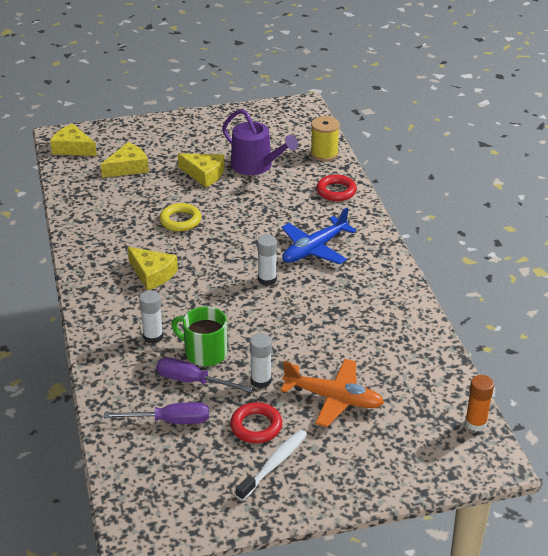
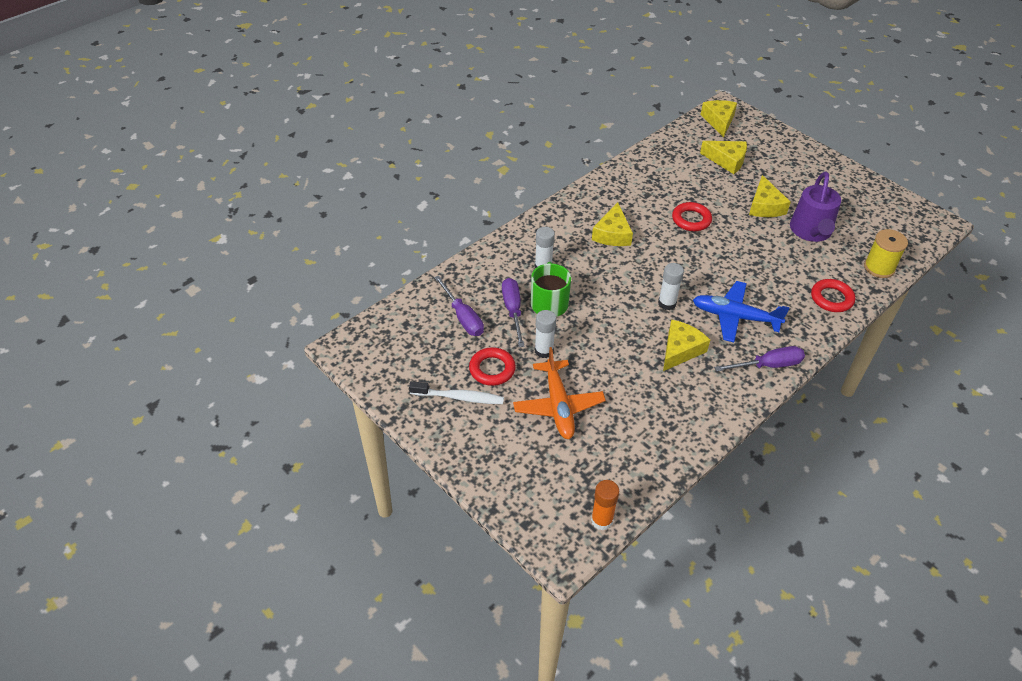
camera: 60 degrees right, 10 degrees up
yellow ring [159,203,201,231] -> red ring [672,202,712,231]
none -> yellow cheese [663,319,710,371]
none -> purple screwdriver [714,346,805,372]

